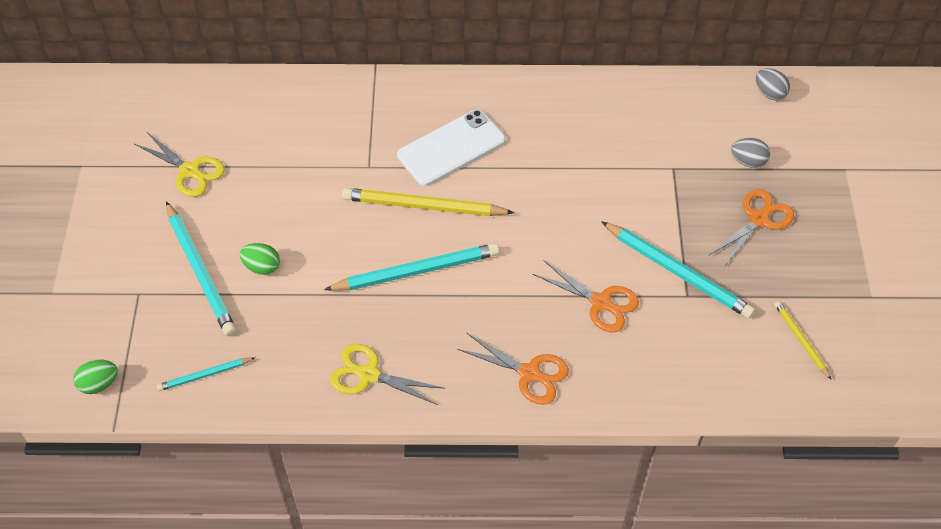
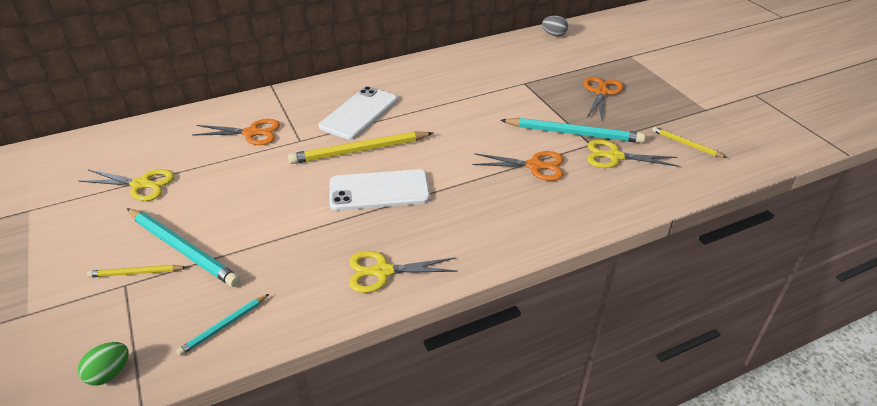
camera: 25 degrees left, 15 degrees down
green egg [240,243,280,275] -> none
turquoise pencil [324,243,500,291] -> white phone [329,169,430,211]
orange scissors [457,333,569,405] -> orange scissors moved to [192,119,280,145]
grey egg [731,138,770,168] -> none
none -> yellow pencil [87,265,186,277]
none -> yellow scissors [587,139,679,168]

